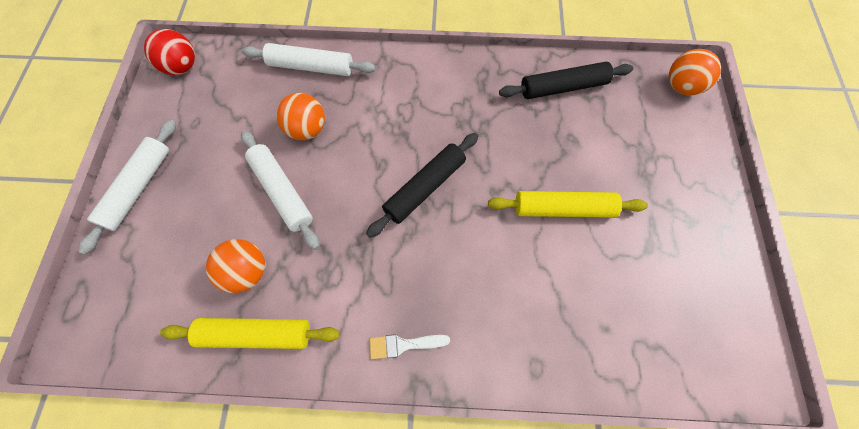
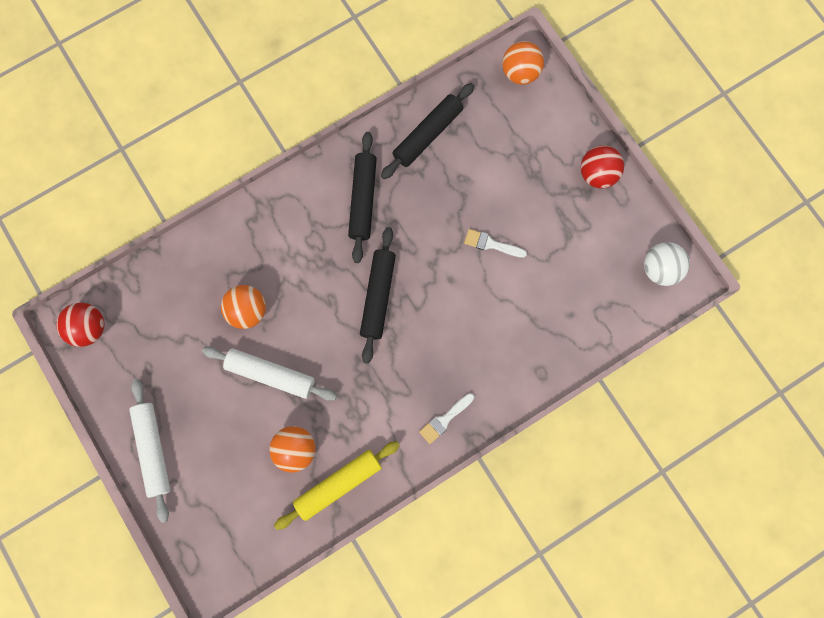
camera: 35 degrees left, 10 degrees up
white rolling pin [242,43,375,76] -> none
yellow rolling pin [488,191,648,218] -> white brush [464,229,527,258]
none -> black rolling pin [348,132,377,263]
none -> red ball [581,145,624,189]
none -> white ball [644,242,690,286]

